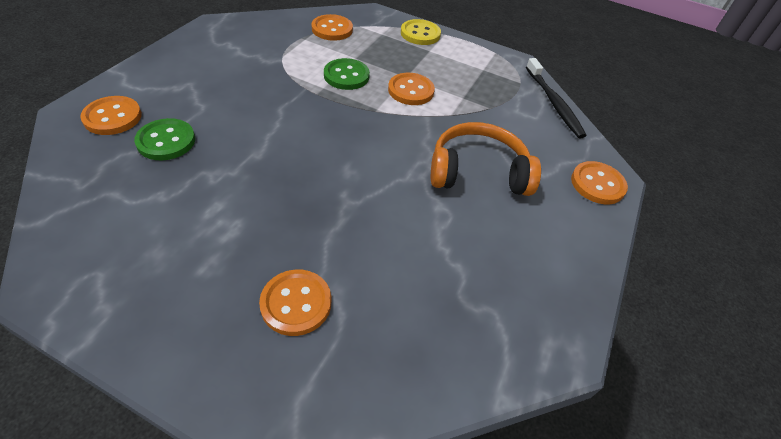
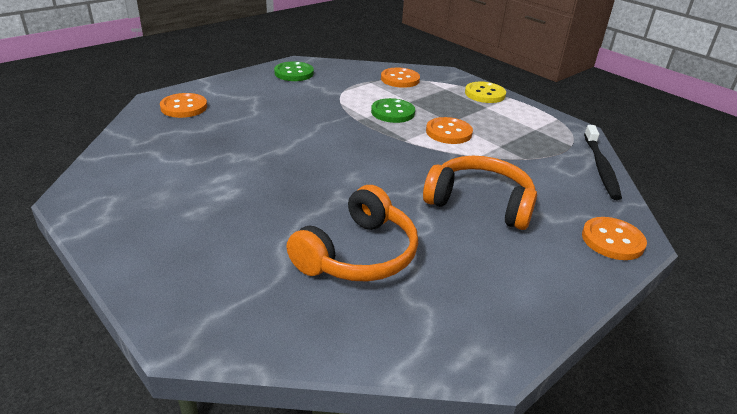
camera: 25 degrees right, 15 degrees down
green button [134,118,195,160] -> green button moved to [274,61,314,81]
orange button [259,270,331,336] -> none
none -> orange headphones [287,185,418,281]

